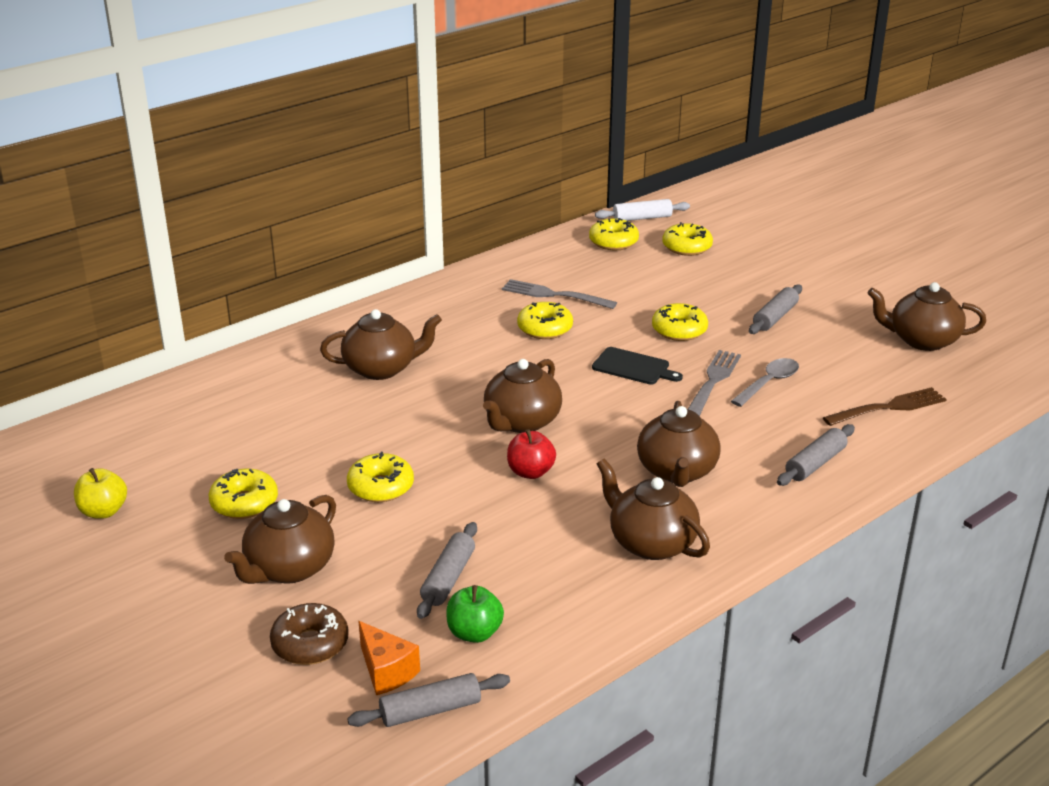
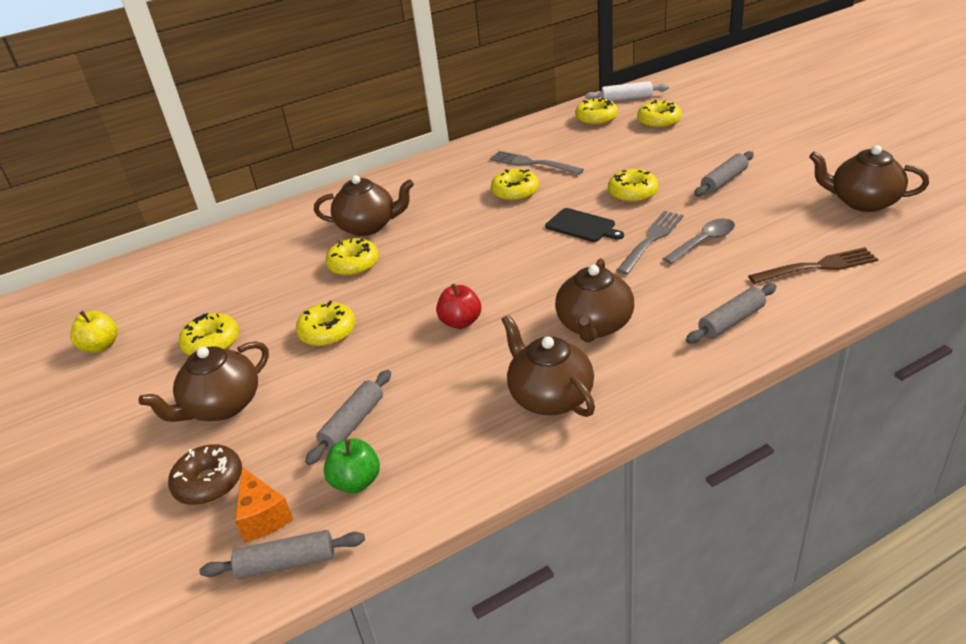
camera: 15 degrees right, 5 degrees up
brown teapot [483,359,562,433] -> none
none -> yellow donut [326,238,379,276]

